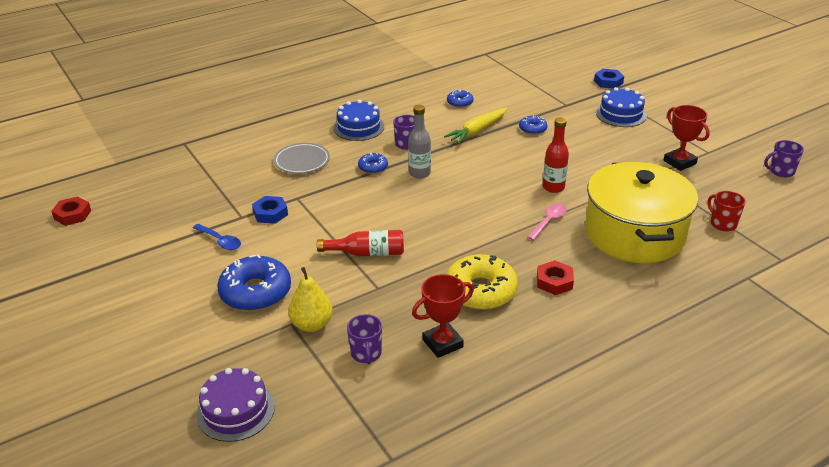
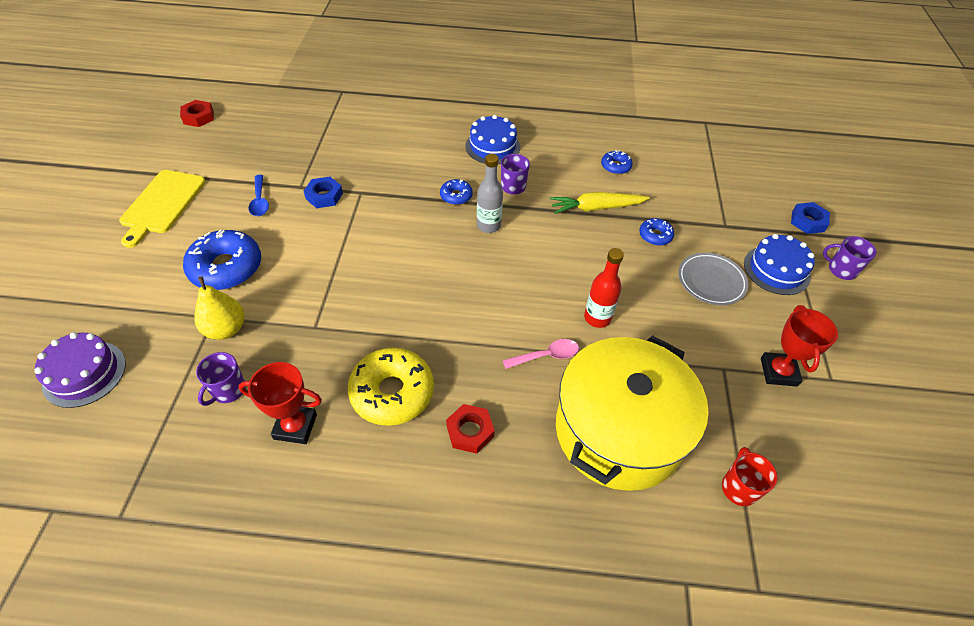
camera: 35 degrees right, 15 degrees up
grey plate [274,143,330,174] -> grey plate moved to [678,253,748,305]
red bottle [317,230,404,256] -> none
purple mug [764,140,804,177] -> purple mug moved to [823,236,876,280]
none -> yellow cutting board [119,170,206,248]

